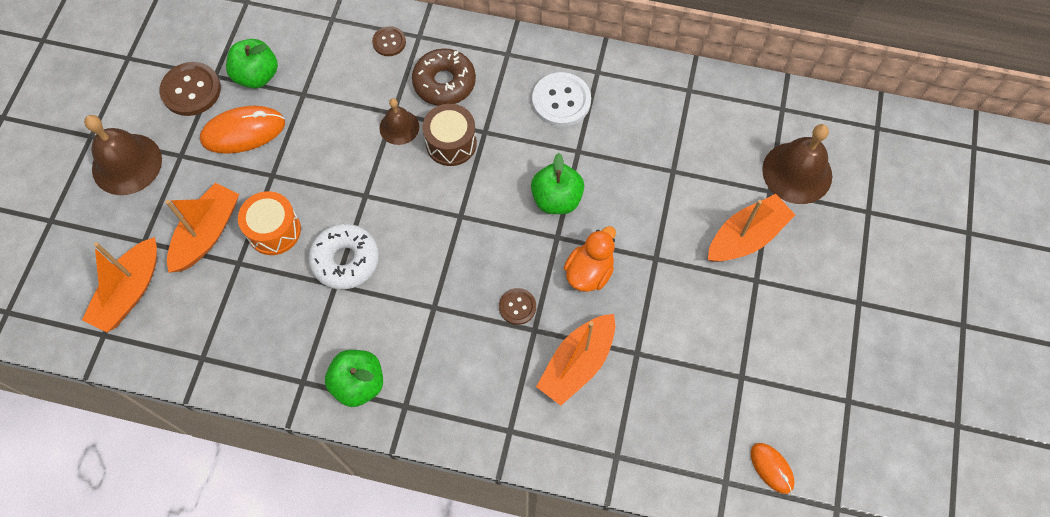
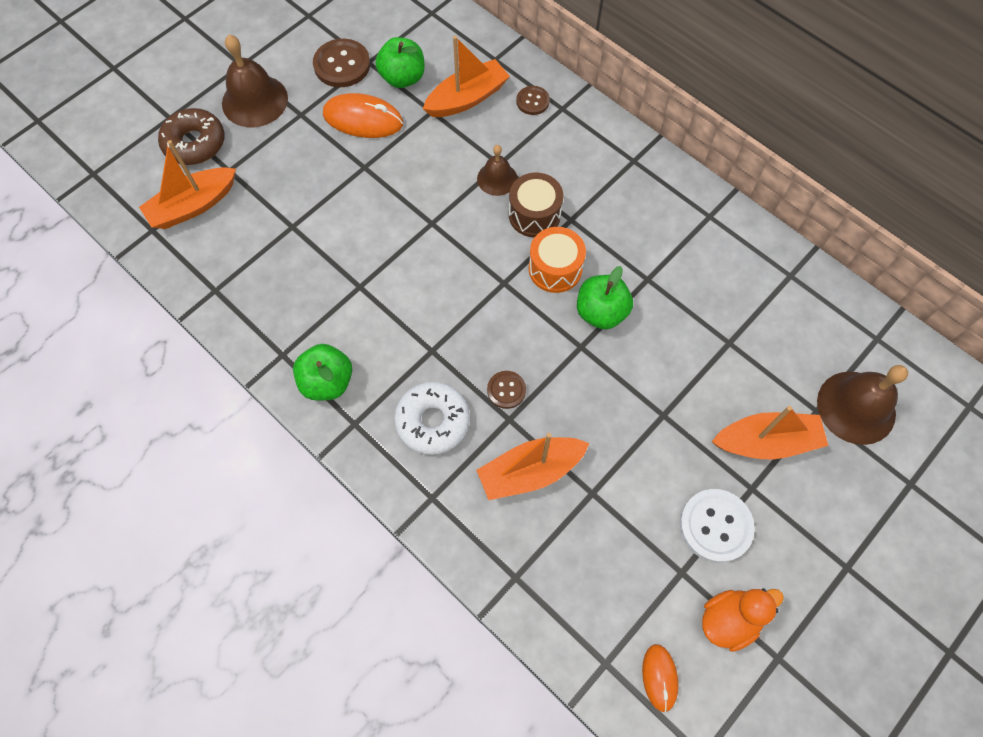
camera: 30 degrees right, 0 degrees up
orange boat [165,183,239,273] -> orange boat moved to [423,36,510,117]
orange drum [238,191,301,255] -> orange drum moved to [529,227,586,293]
white donut [308,224,379,289] -> white donut moved to [394,382,470,455]
brown donut [412,48,476,106] -> brown donut moved to [158,108,225,165]
white button [532,72,591,127] -> white button moved to [680,489,755,563]
orange duck [564,226,616,292] -> orange duck moved to [702,589,784,652]

